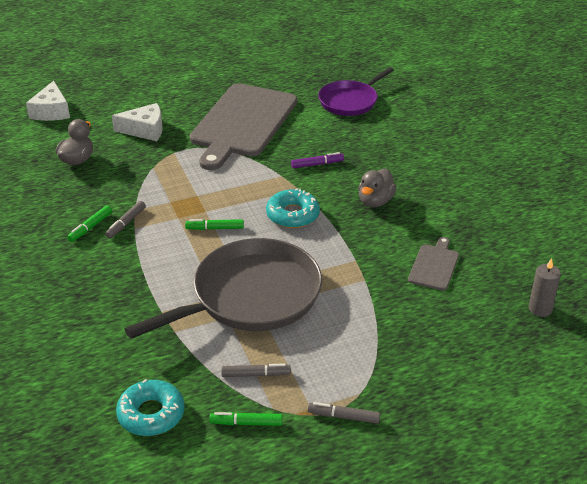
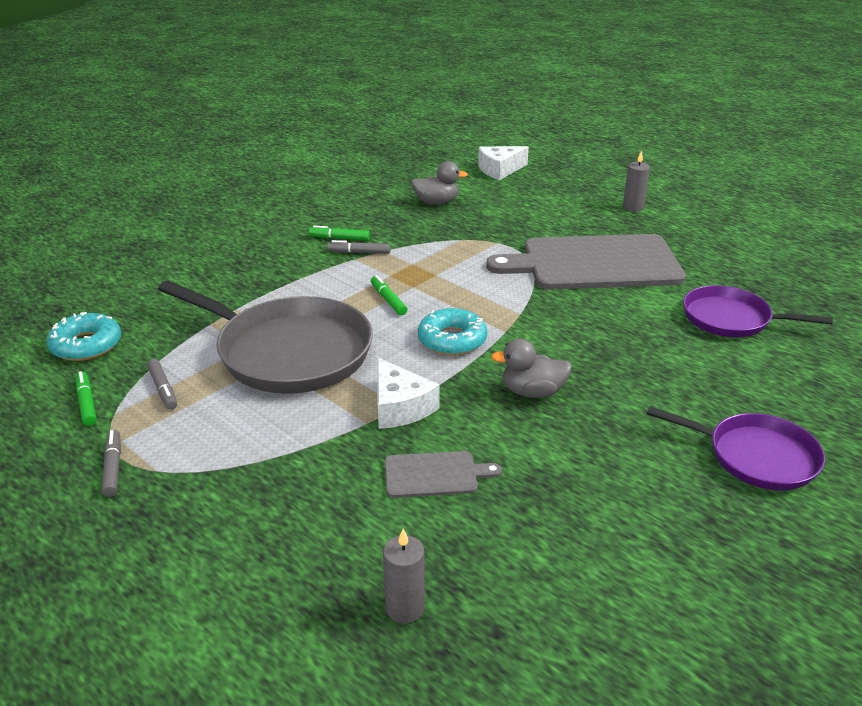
camera: 65 degrees right, 5 degrees down
white cheese [112,103,163,141] -> white cheese moved to [377,358,440,429]
purple marker [291,152,344,168] -> none
none -> grey candle [623,151,650,212]
none -> purple pan [647,406,825,490]

